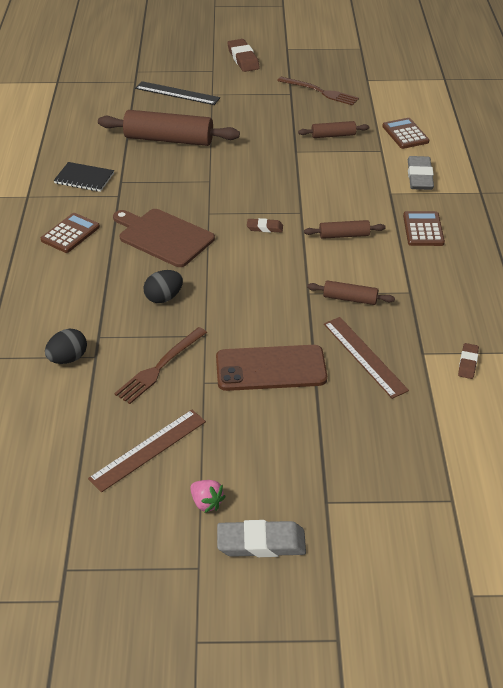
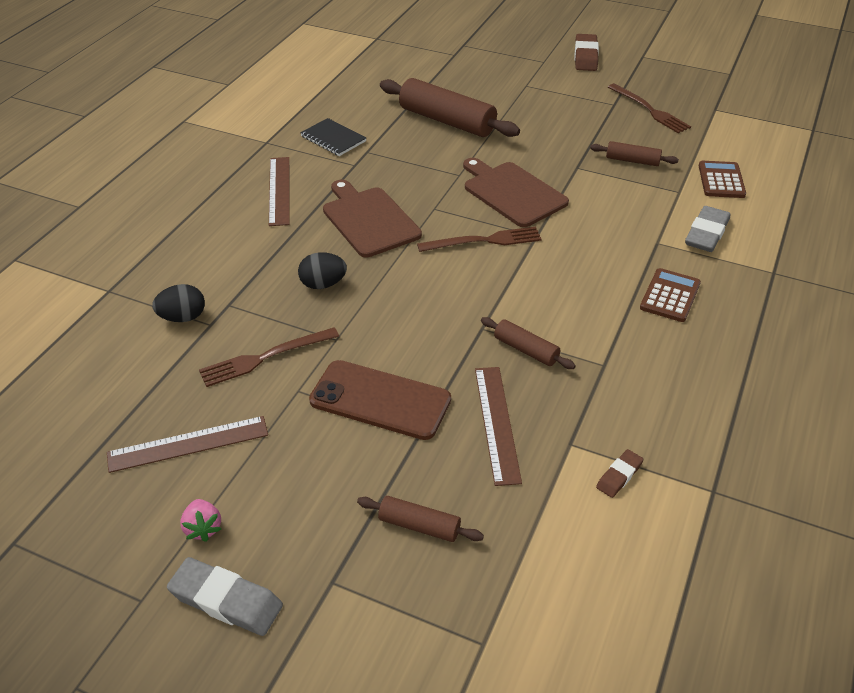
camera: 25 degrees right, 0 degrees up
brown calculator [41,213,100,253] -> brown ruler [269,157,290,226]
black ruler [135,81,220,105] -> none
brown eraser [247,218,283,232] -> brown fork [417,227,542,252]
brown rolling pin [304,220,386,239] -> brown rolling pin moved to [357,496,484,542]
none -> brown cutting board [463,158,569,227]

